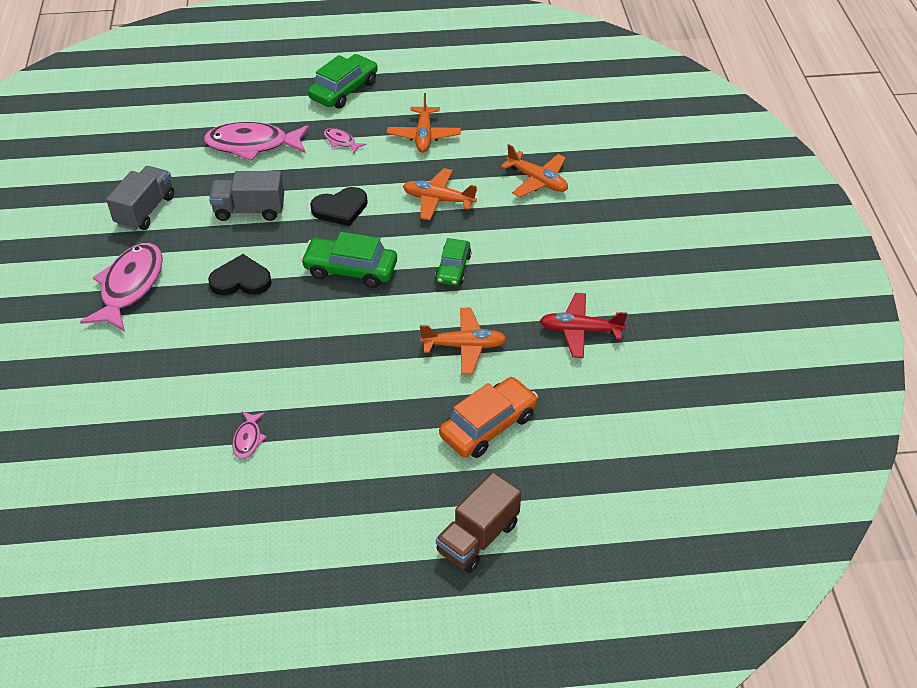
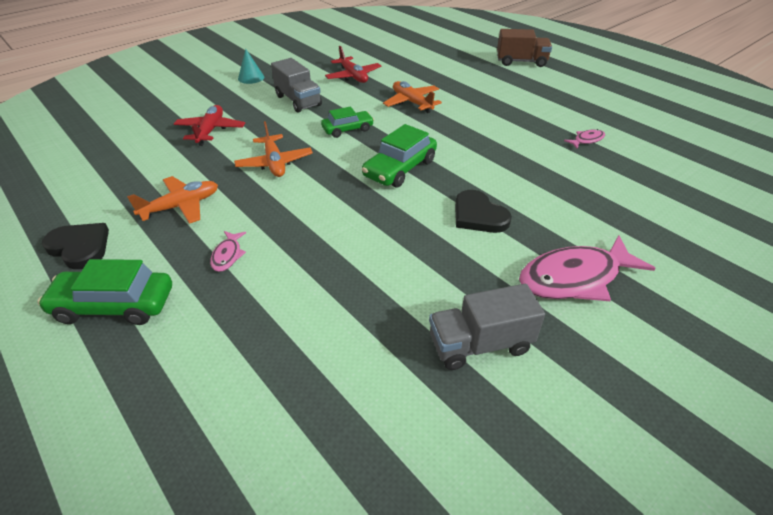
camera: 125 degrees left, 5 degrees down
pink fish [204,122,309,161] -> none
grey truck [209,171,284,221] -> grey truck moved to [271,58,322,113]
green car [301,232,397,288] -> green car turned 60 degrees clockwise [362,124,437,188]
black heart [310,187,368,226] -> black heart moved to [42,223,109,269]
orange car [439,377,538,458] -> none
orange plane [501,144,568,197] -> red plane [174,105,245,146]
none -> turquoise cone [238,49,264,84]

